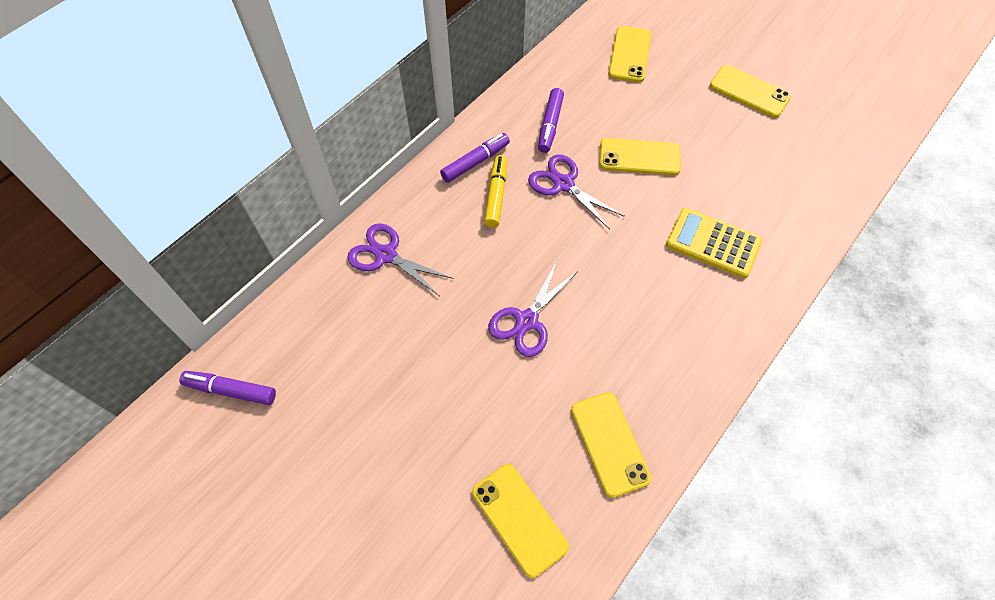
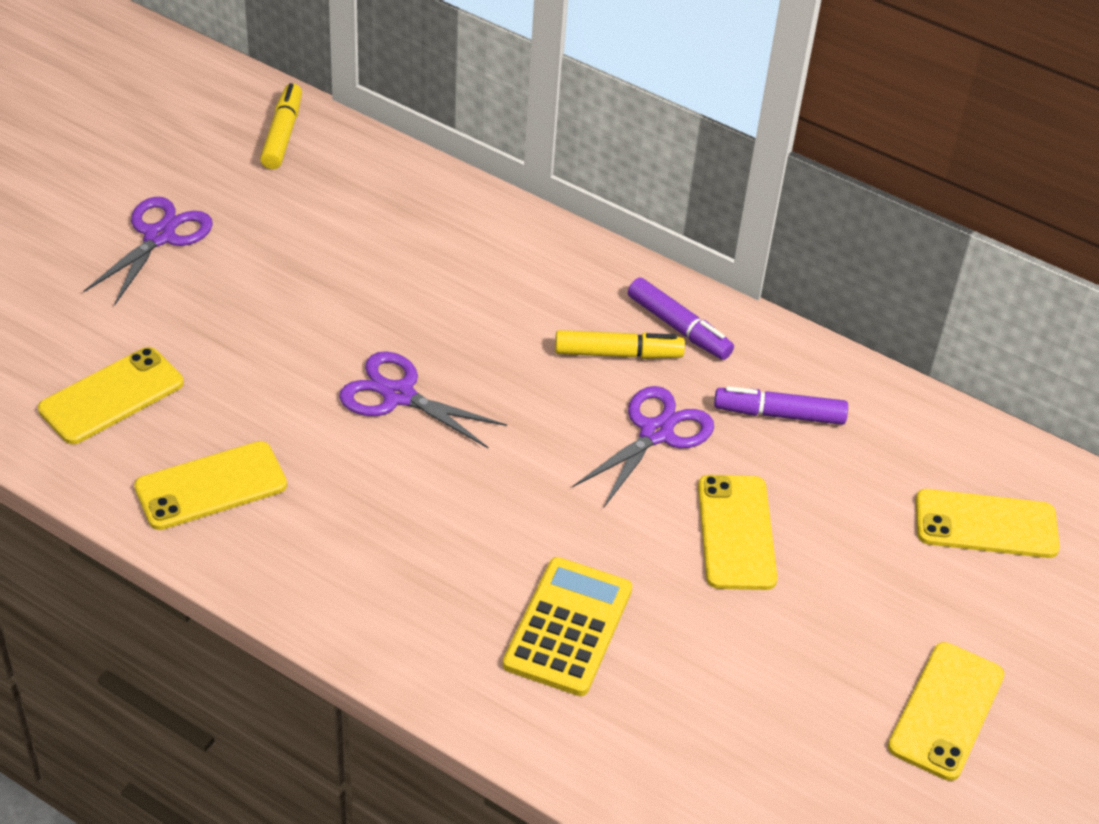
camera: 80 degrees right, 15 degrees down
purple marker [179,371,276,405] -> yellow marker [260,83,302,169]
purple scissors [347,223,454,296] -> purple scissors moved to [83,197,213,306]

